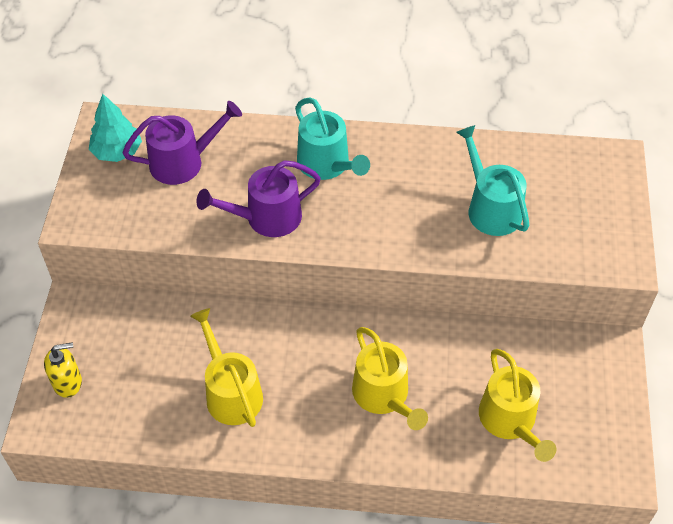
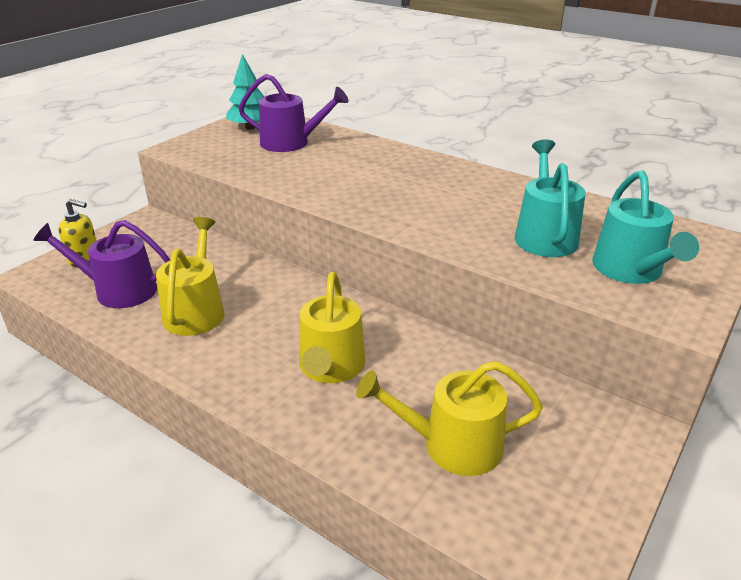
camera: 30 degrees right, 20 degrees down
purple watering can [196,160,321,237] -> purple watering can moved to [33,220,170,308]
turquoise watering can [295,97,370,180] -> turquoise watering can moved to [592,171,699,284]
yellow watering can [479,349,556,462] -> yellow watering can turned 75 degrees clockwise [356,361,543,476]

